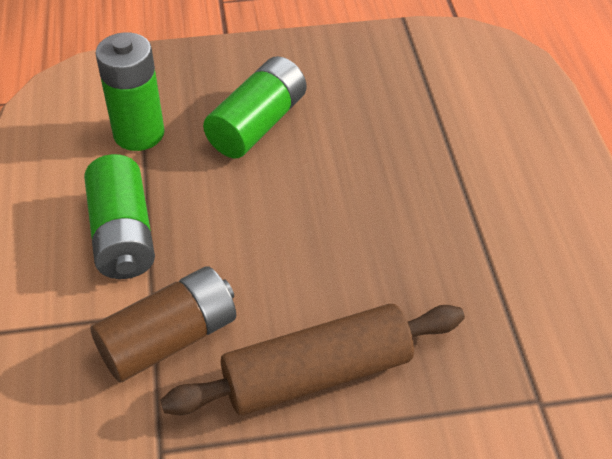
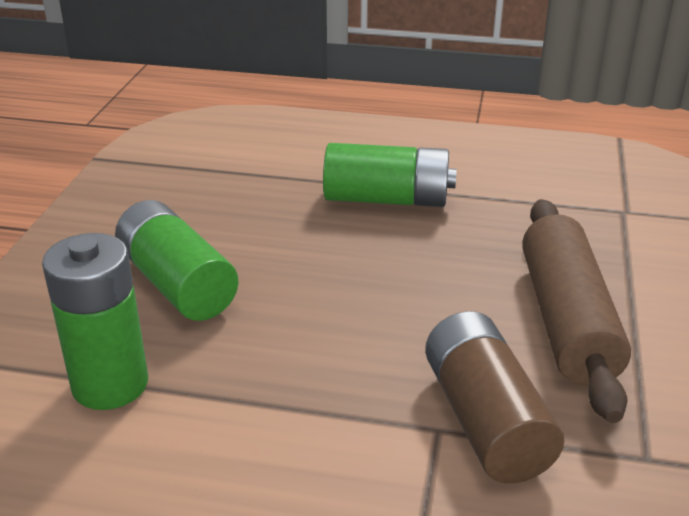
camera: 70 degrees left, 15 degrees down
green battery [84,154,155,279] -> green battery moved to [323,143,457,207]

